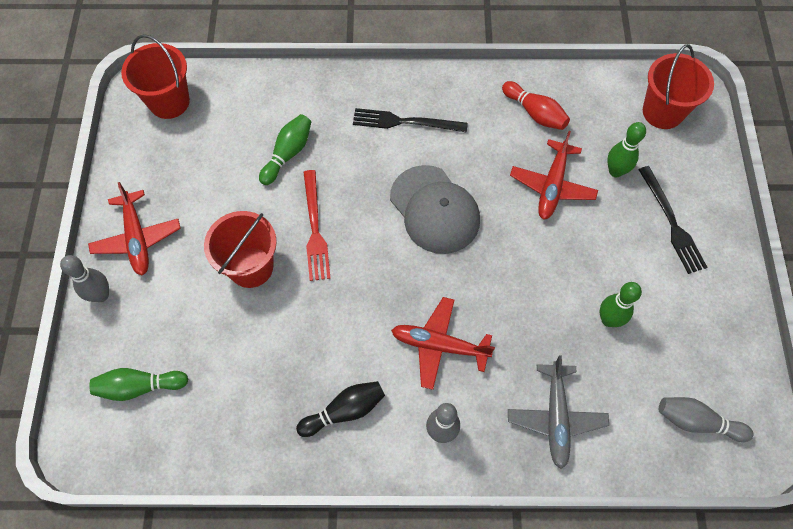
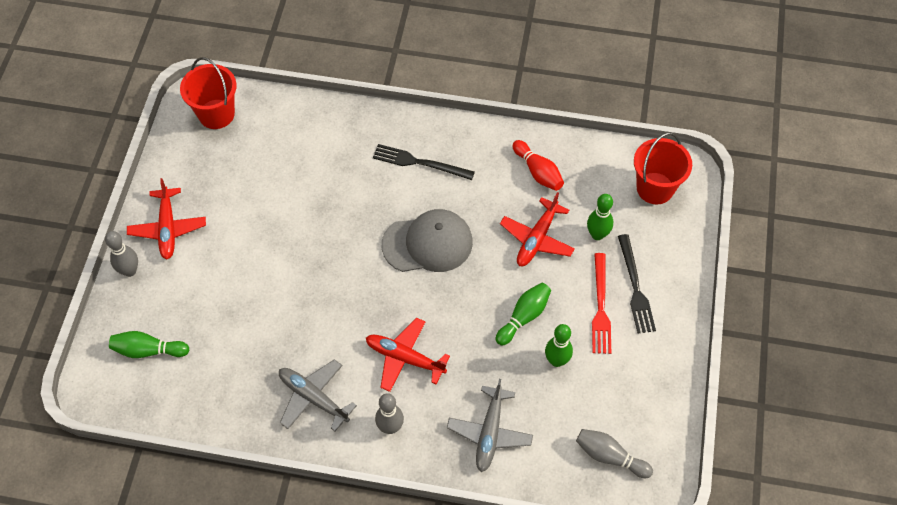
camera: 10 degrees right, 5 degrees down
red bucket [204,211,277,288] -> none
green bowling pin [259,114,311,185] -> green bowling pin moved to [496,283,551,346]
black bowling pin [296,381,385,437] -> grey plane [279,359,357,431]
red fork [303,170,331,281] -> red fork moved to [592,253,611,354]
grey cap [390,165,480,254] -> grey cap turned 75 degrees counterclockwise [382,209,473,272]

